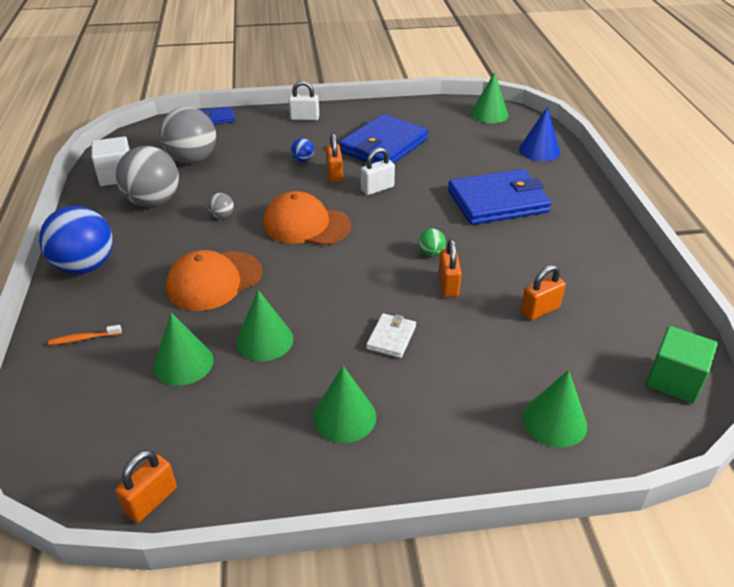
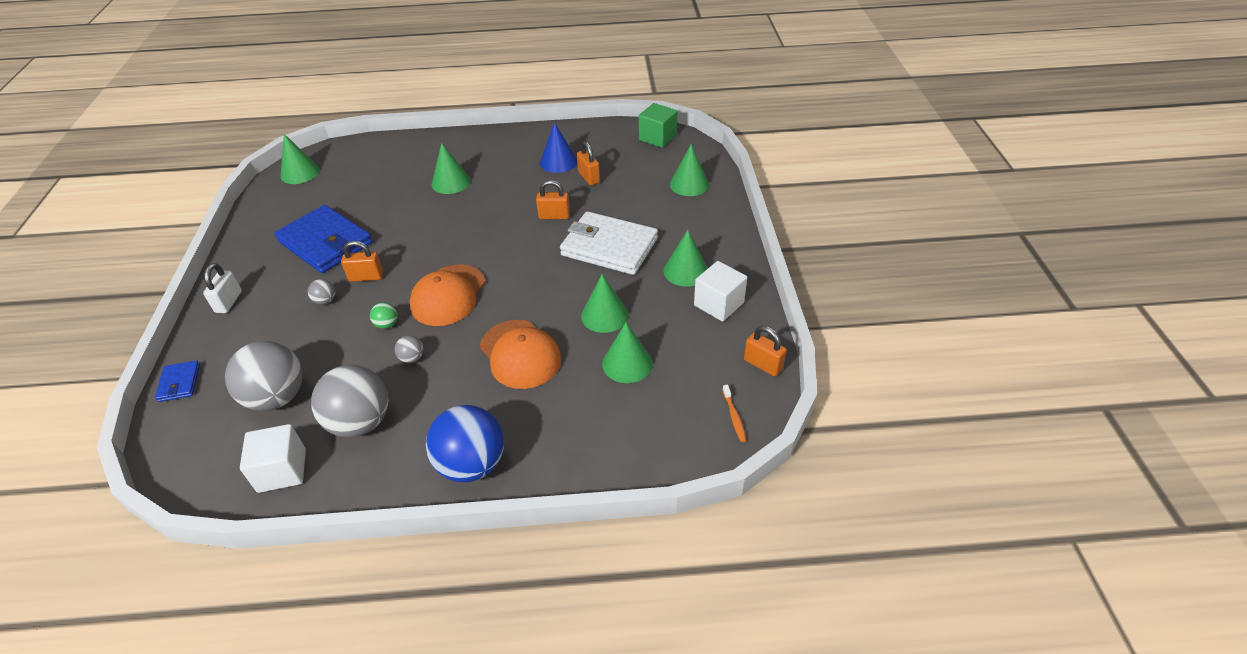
camera: 85 degrees left, 5 degrees up
orange toothbrush [48,325,122,345] -> orange toothbrush moved to [722,385,747,442]
blue ball [291,138,314,162] -> grey ball [308,279,335,305]
white padlock [361,148,395,195] -> none
white wallet [366,313,416,358] -> white wallet [560,211,658,275], size x2.19
green ball [418,229,446,256] -> green ball moved to [370,302,398,329]
blue wallet [448,169,552,225] -> green cone [432,143,470,194]
blue cone [519,106,560,161] -> blue cone moved to [540,122,577,173]
none -> white cube [694,261,747,322]

